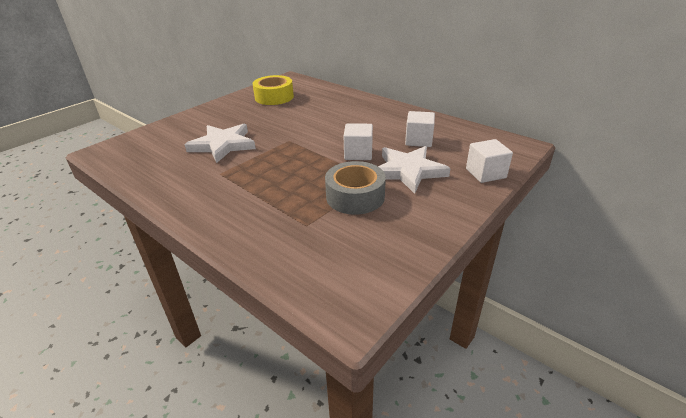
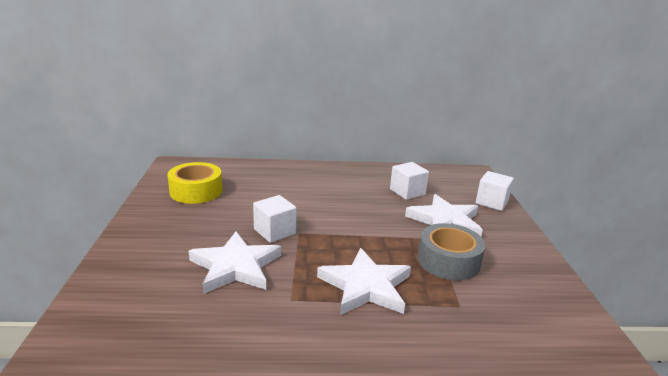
camera: 45 degrees left, 10 degrees down
white cube [344,123,373,160] -> white cube moved to [253,195,297,243]
none -> white star [317,248,411,315]

